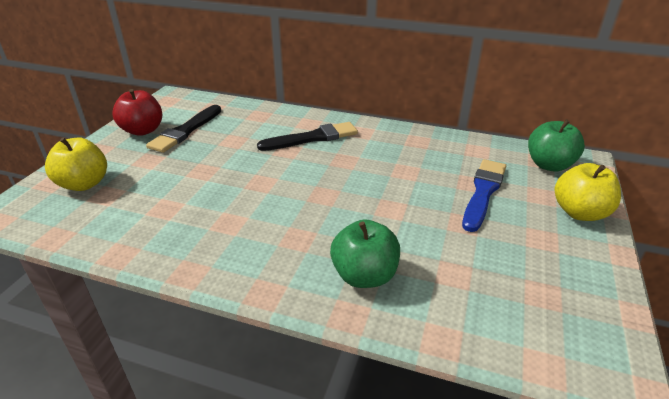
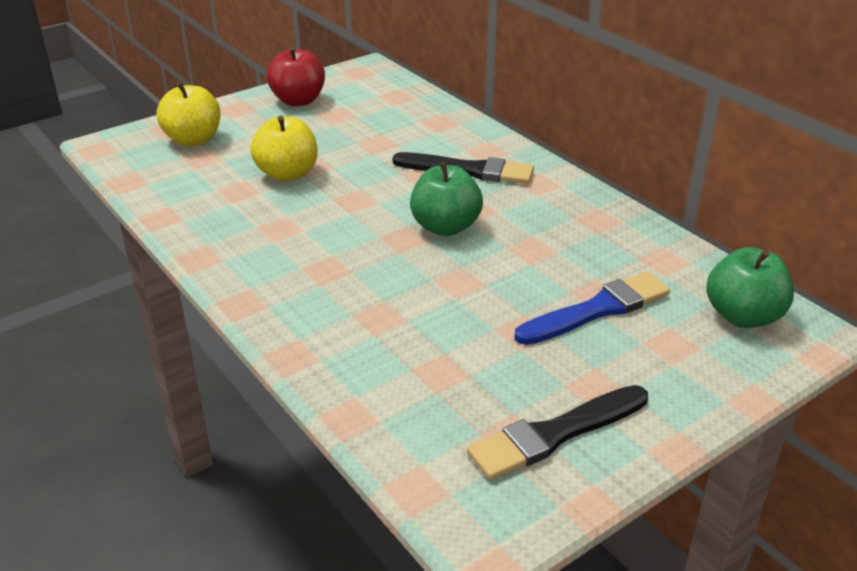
camera: 35 degrees right, 0 degrees up
black brush [146,105,221,153] -> black brush moved to [467,385,648,480]
green apple [330,219,400,288] -> green apple moved to [410,162,483,236]
yellow apple [555,163,621,221] -> yellow apple moved to [250,116,318,181]

